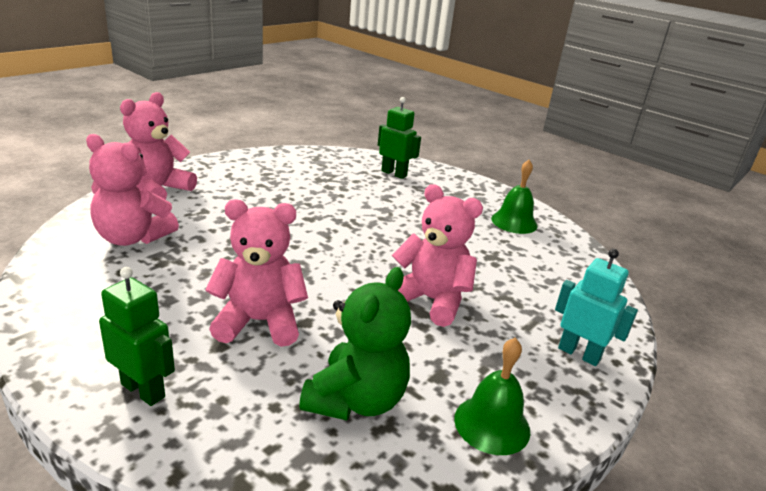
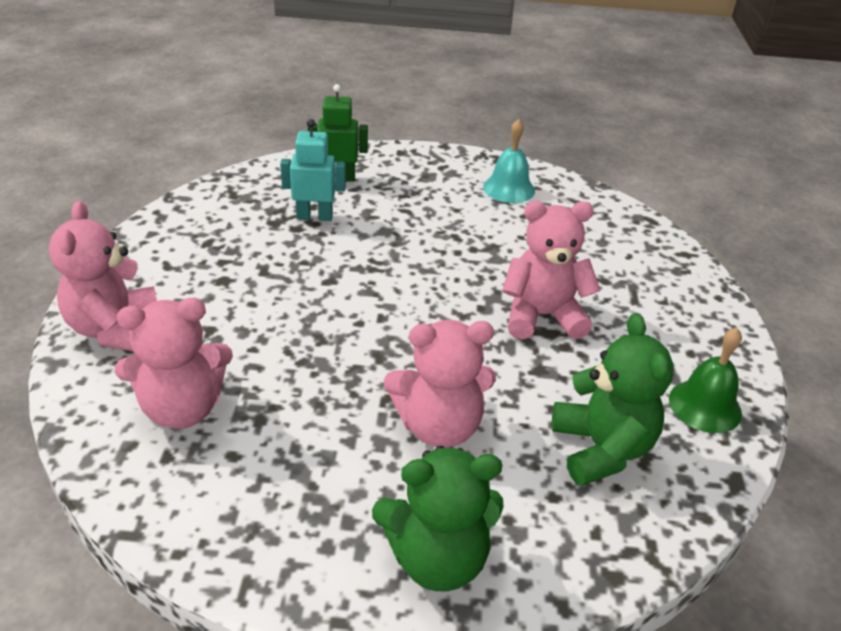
camera: 35 degrees left, 10 degrees up
green robot [99,267,175,406] -> green teddy bear [372,446,504,592]
pink teddy bear [205,199,308,347] -> pink teddy bear turned 150 degrees counterclockwise [384,320,496,448]
green bell [491,160,538,234] -> turquoise bell [483,119,535,203]
turquoise robot [555,249,638,366] -> turquoise robot moved to [280,119,346,221]

